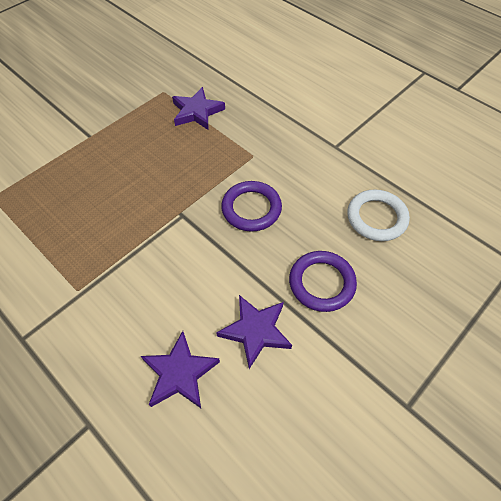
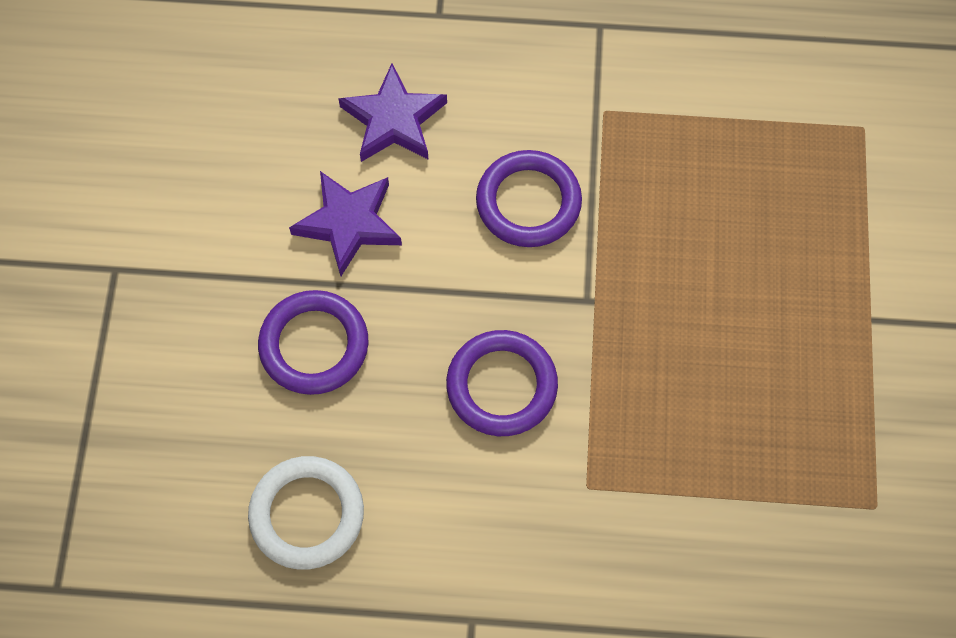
camera: 140 degrees right, 10 degrees up
purple star [172,87,225,130] -> none
none -> purple ring [476,150,582,247]

